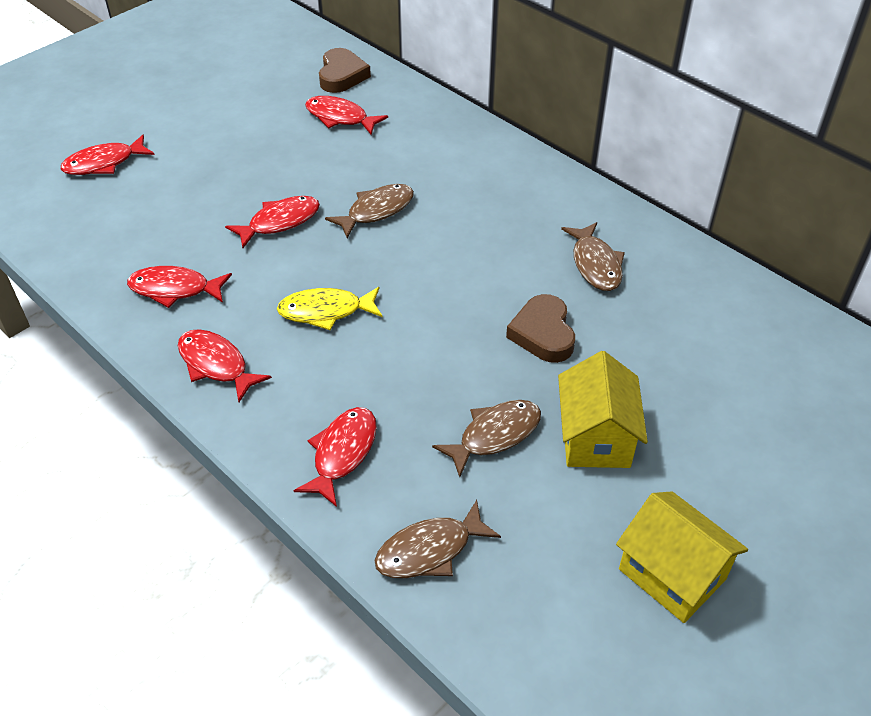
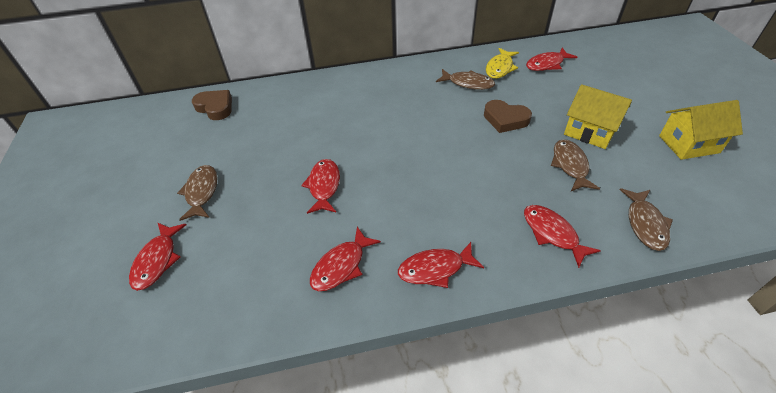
camera: 55 degrees left, 0 degrees up
yellow fish [277,287,382,330] -> yellow fish moved to [486,48,519,79]
red fish [305,96,388,135] -> red fish moved to [526,47,577,71]
brown fish [325,184,414,238] -> brown fish moved to [177,165,218,221]

